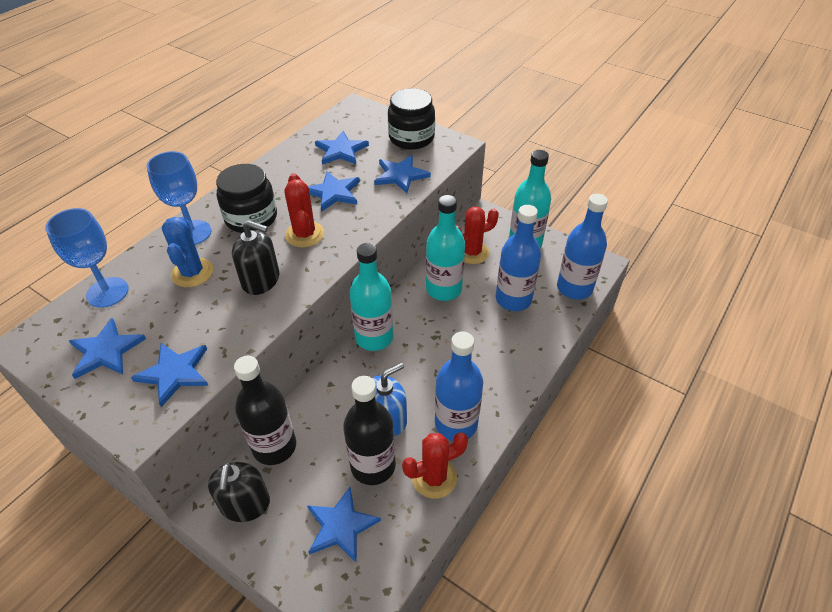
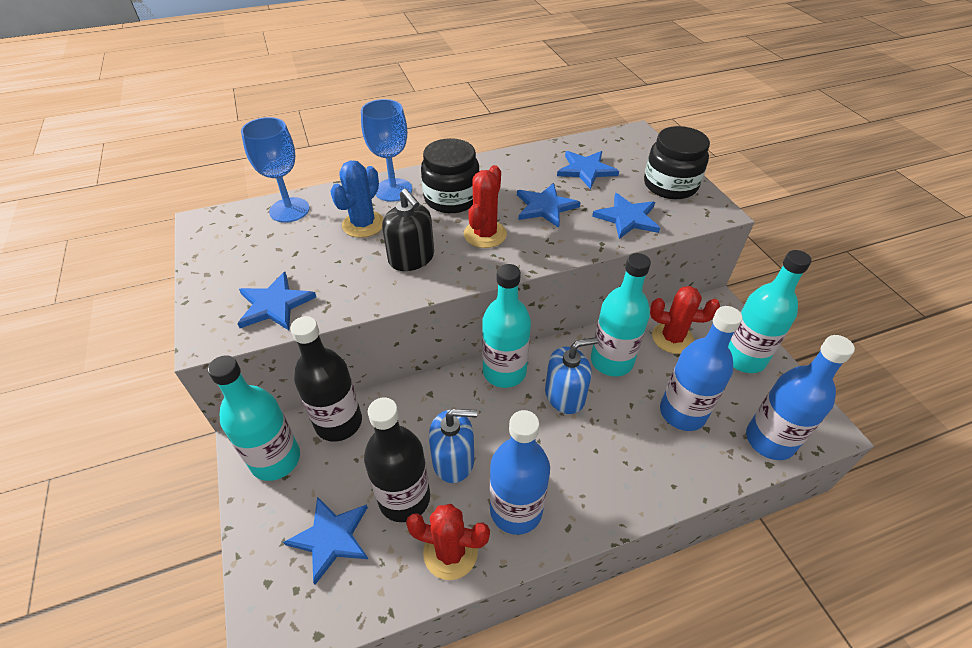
camera: 35 degrees right, 0 degrees up
blue star [69,318,146,379] -> none
black soap dispenser [208,462,270,522] -> turquoise bottle [208,355,300,481]
none -> blue soap dispenser [545,337,598,414]

